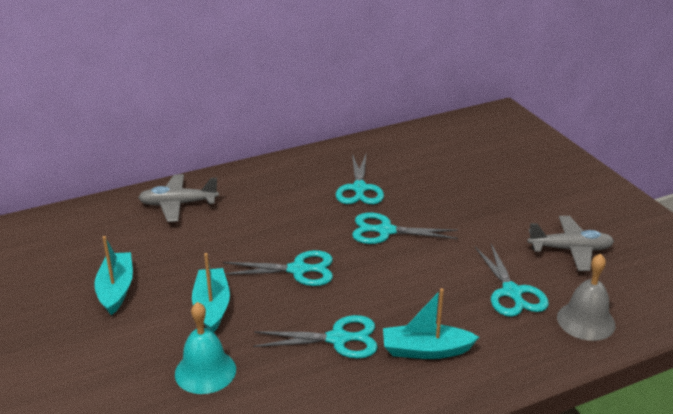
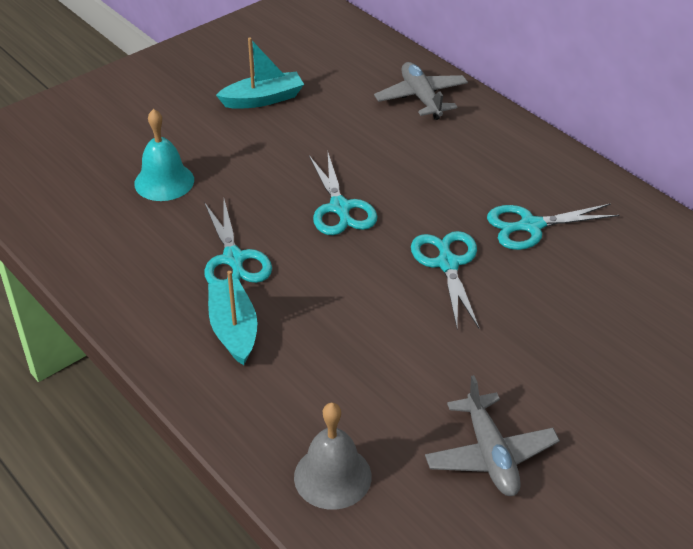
camera: 75 degrees right, 10 degrees up
turquoise boat [192,253,230,333] -> none
turquoise scissors [475,244,549,317] -> none

